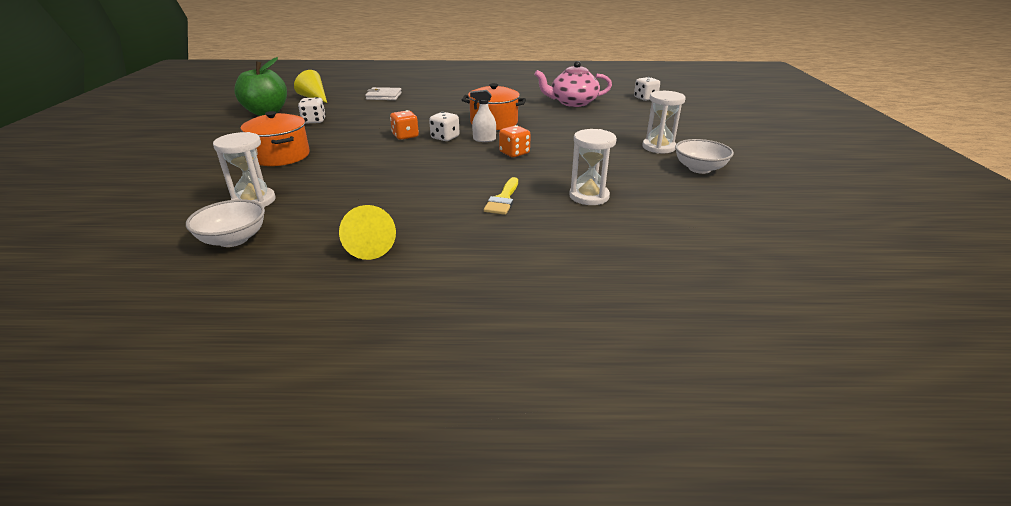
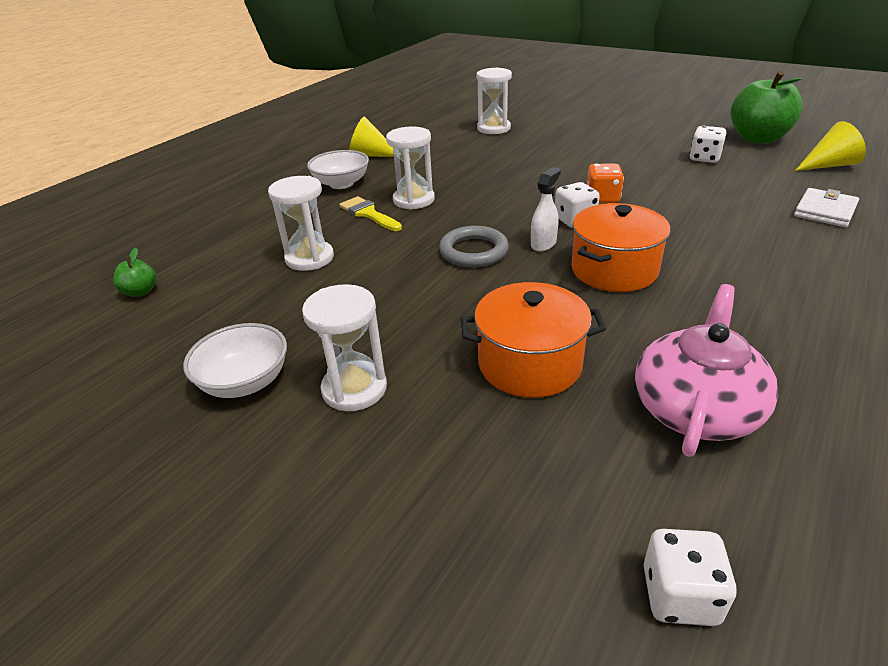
camera: 125 degrees right, 5 degrees up
white bowl [186,199,265,247] -> white bowl moved to [307,150,369,189]
orange pot [241,111,310,166] -> orange pot moved to [461,282,606,398]
orange dice [499,125,531,157] -> grey ring [439,226,509,267]
none -> green apple [113,248,156,297]
none -> white hourglass [386,126,435,210]

